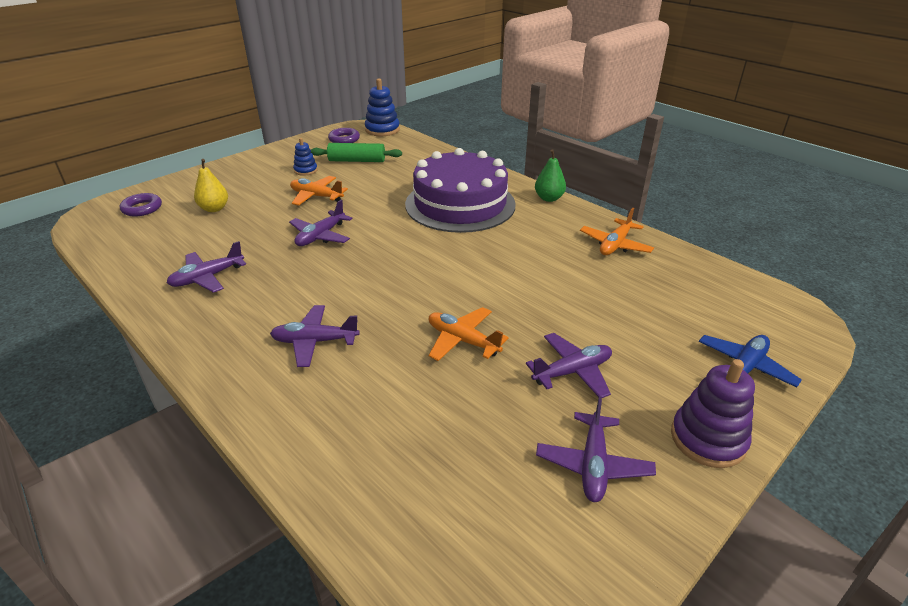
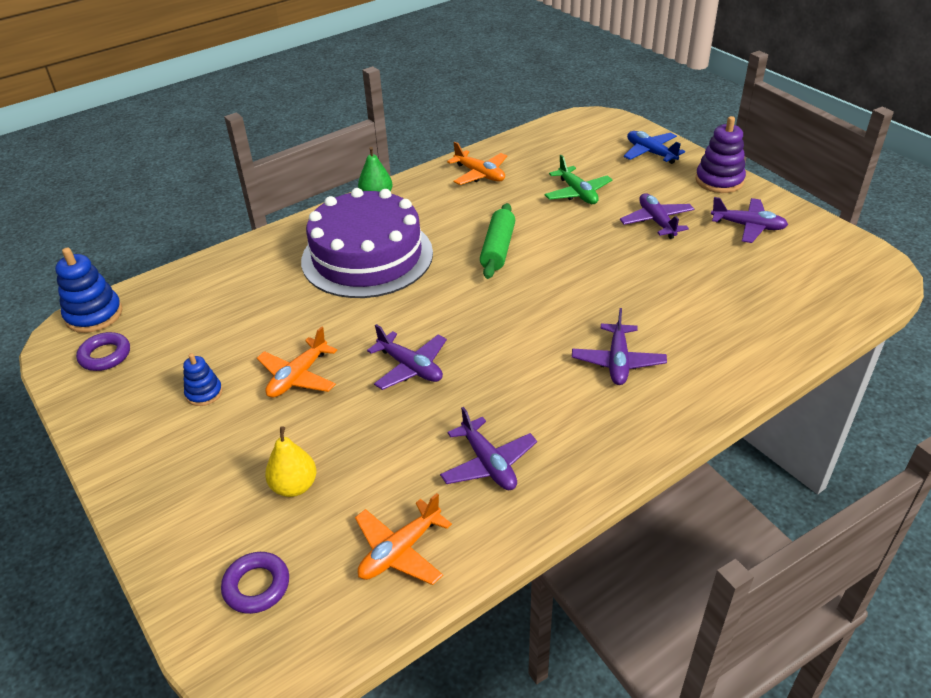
camera: 80 degrees left, 5 degrees up
green rolling pin [311,143,402,162] -> green rolling pin moved to [480,203,515,279]
orange plane [429,307,508,361] -> orange plane moved to [355,493,452,585]
none -> green plane [545,155,613,204]

